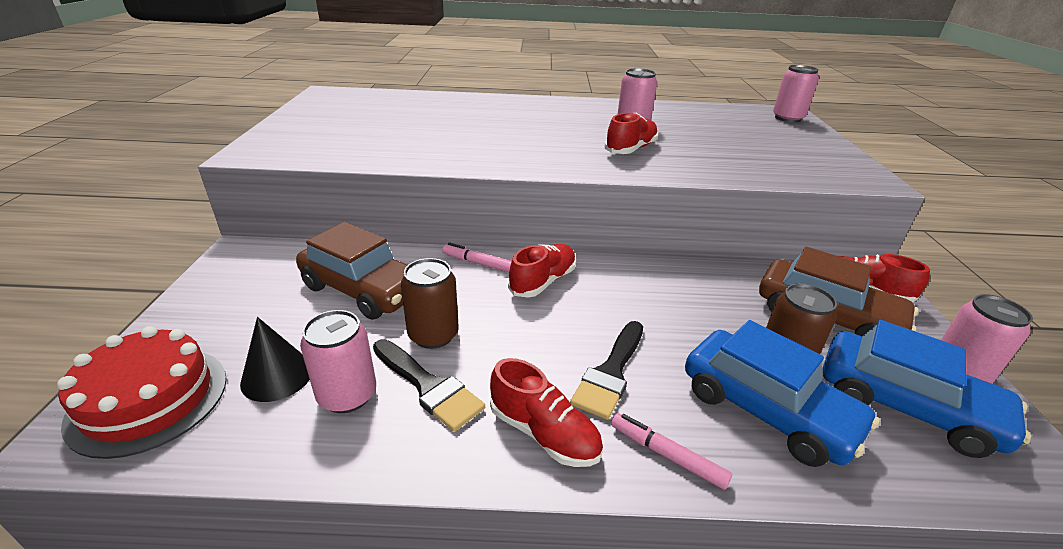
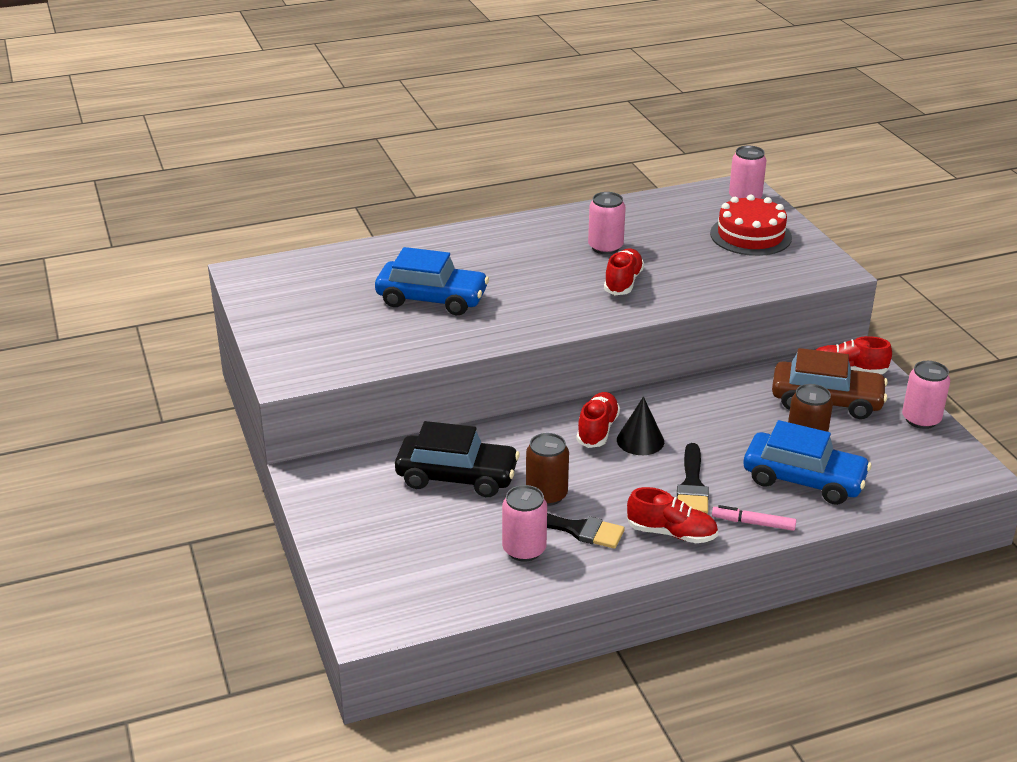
camera: 20 degrees left, 0 degrees up
red cake [57,326,227,459] -> red cake moved to [710,194,792,256]
black cone [240,317,310,402] -> black cone moved to [617,397,664,455]
brown car [296,222,407,320] -> black car [395,421,520,497]
pink marker [442,242,512,272] -> none
blue car [822,320,1031,458] -> blue car moved to [375,247,489,315]

